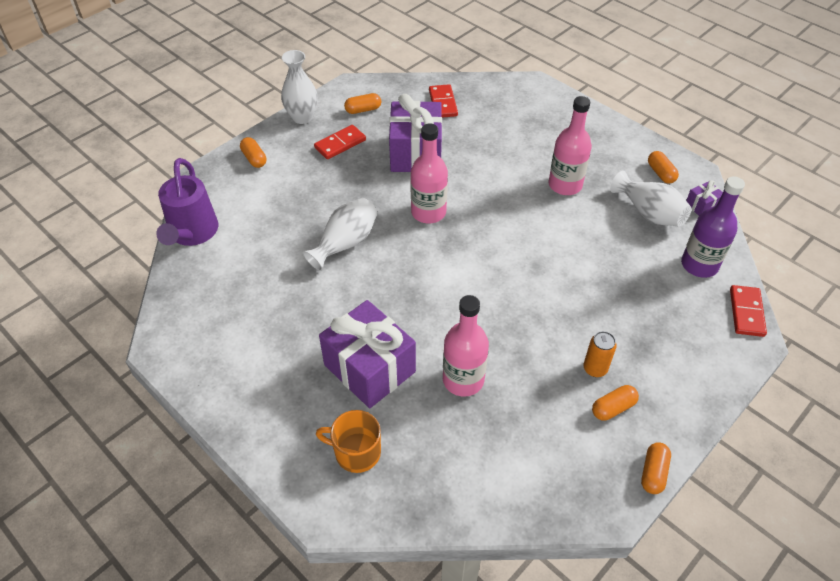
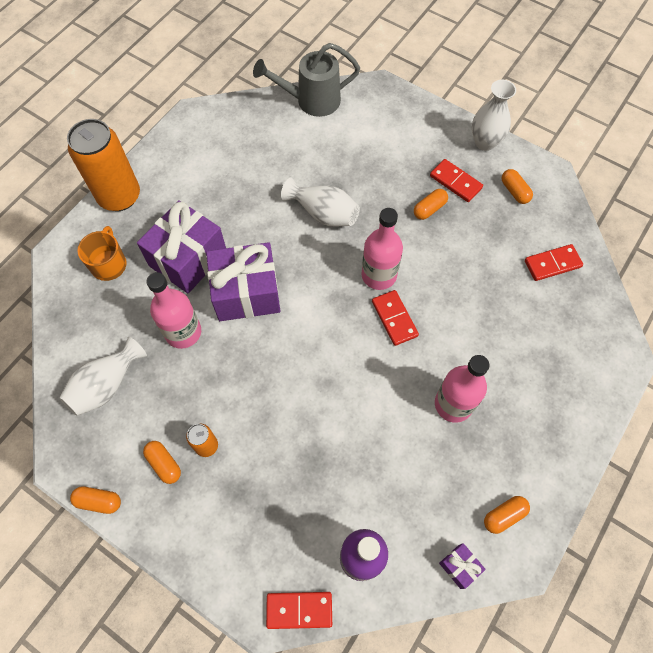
camera: 80 degrees right, 15 degrees up
purple watering can [156,158,218,246] -> grey watering can [253,43,360,117]
orange capsule [240,137,266,168] -> orange capsule moved to [414,189,448,220]
purple gift [389,94,442,172] -> purple gift moved to [206,242,280,321]
white vase [610,171,692,226] -> white vase moved to [59,337,147,416]
none -> orange can [67,119,140,211]
none -> red domino [372,290,419,346]

